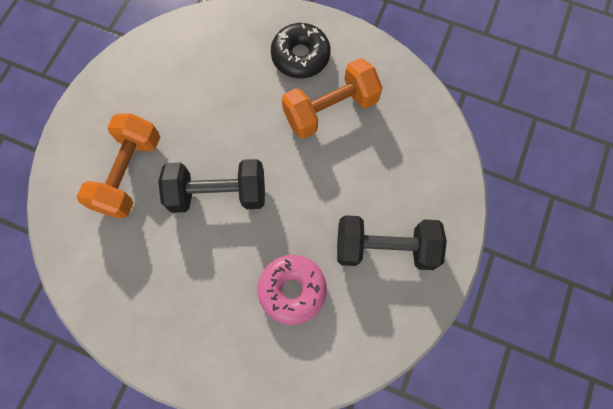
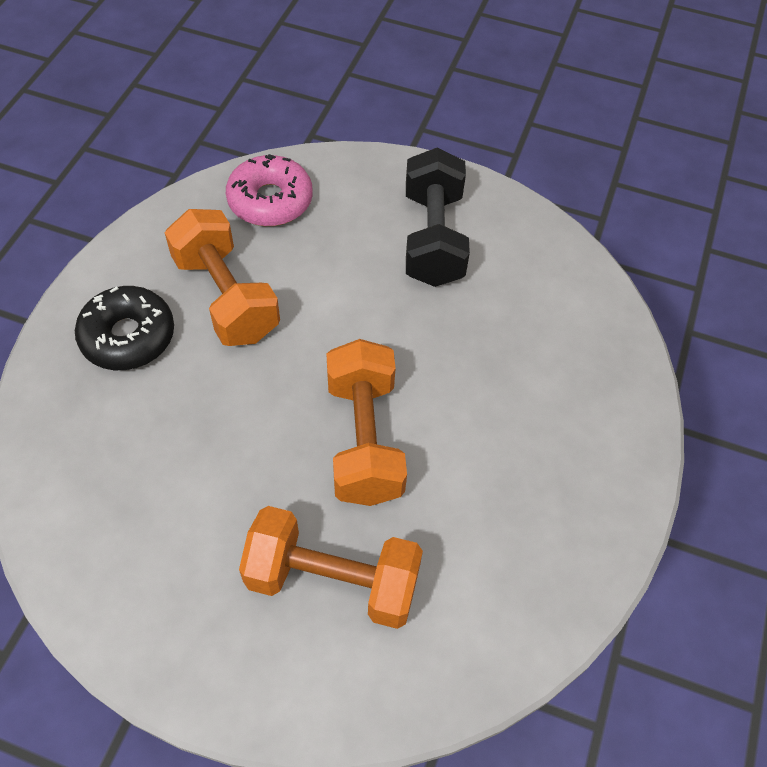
camera: 95 degrees left, 15 degrees down
black dumbbell [158,159,265,213] -> orange dumbbell [326,339,407,506]
pink donut [258,255,327,325] -> pink donut moved to [226,154,313,226]

